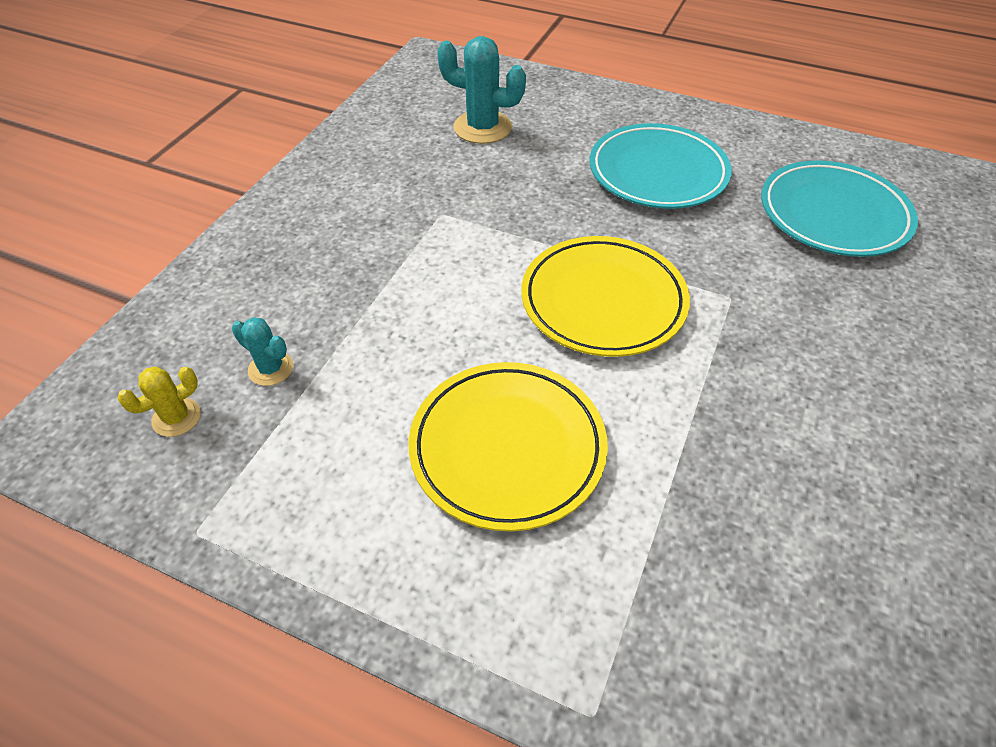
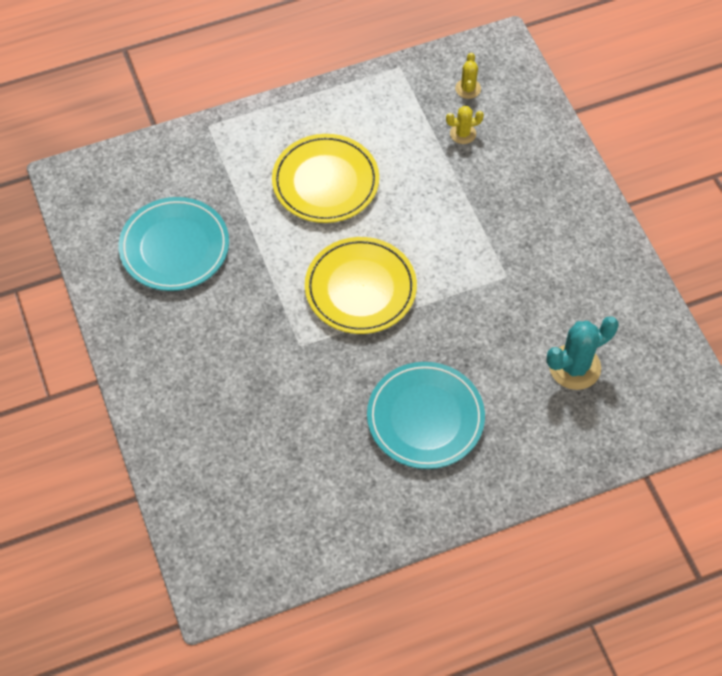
camera: 135 degrees right, 10 degrees up
turquoise cactus [232,317,293,386] -> yellow cactus [446,106,484,144]
turquoise plate [761,160,918,257] -> turquoise plate moved to [119,197,229,291]

